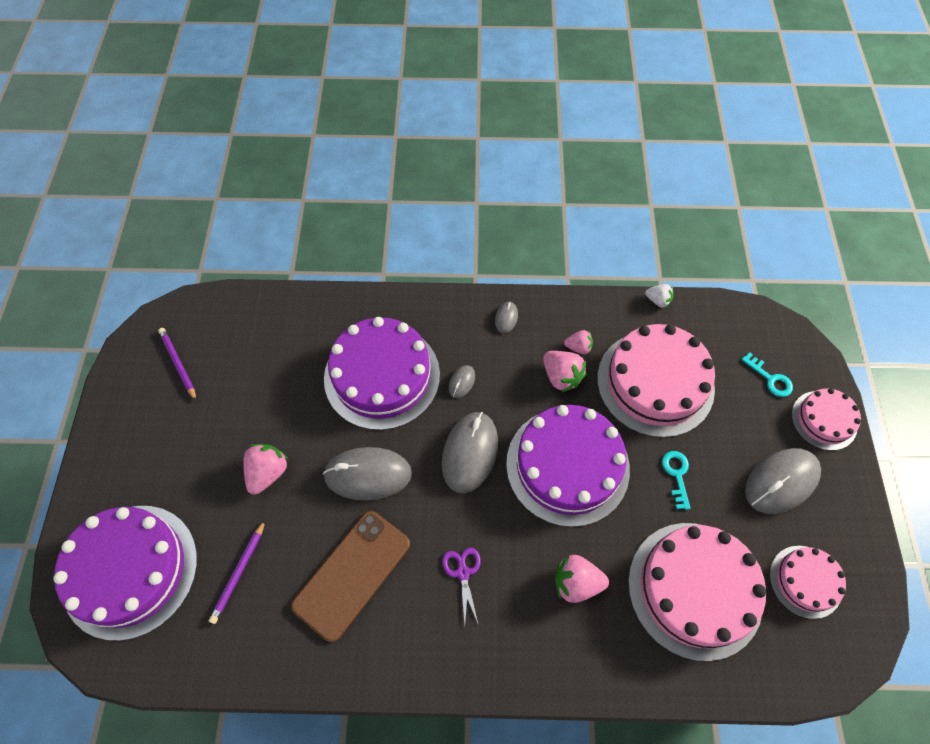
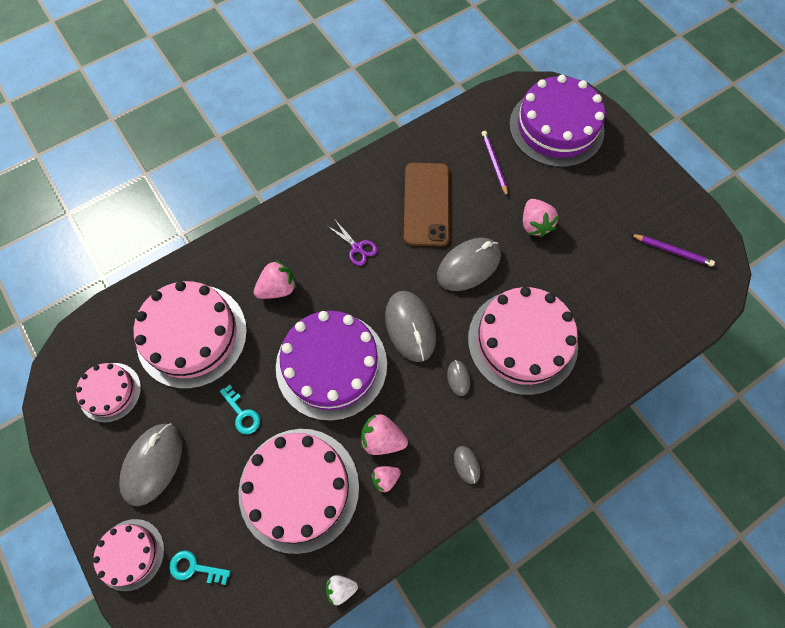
camera: 145 degrees right, 5 degrees up
purple cake [324,317,440,430] -> pink cake [468,287,578,395]

